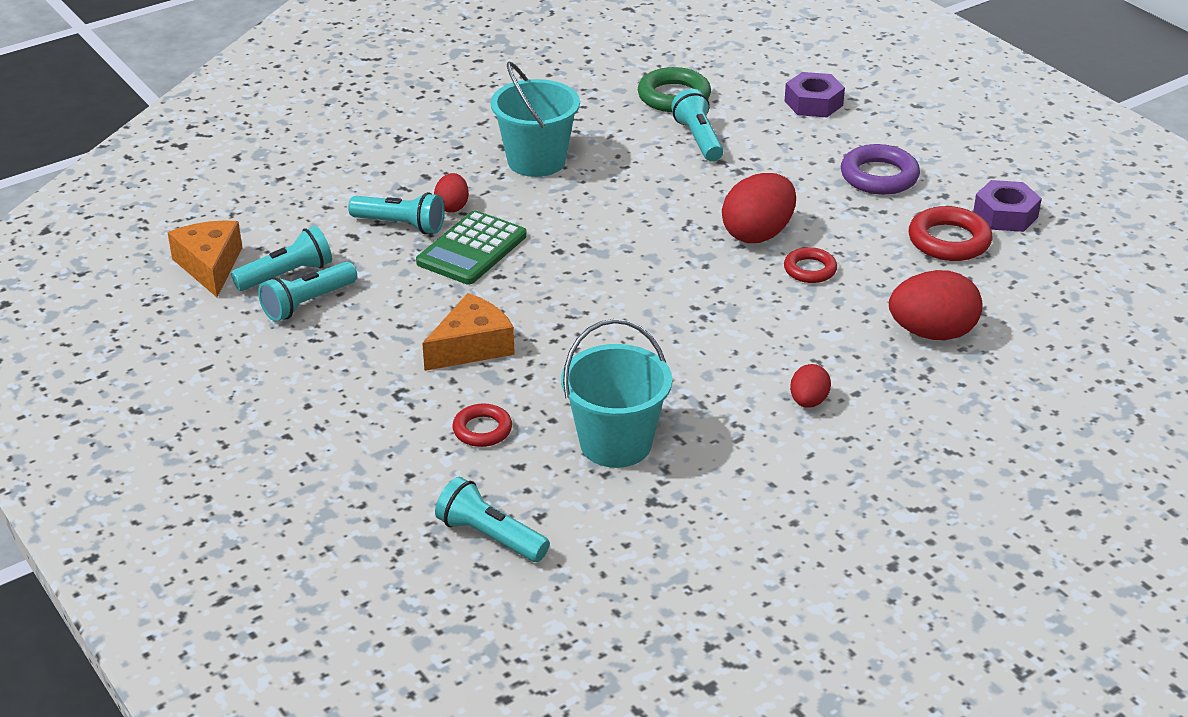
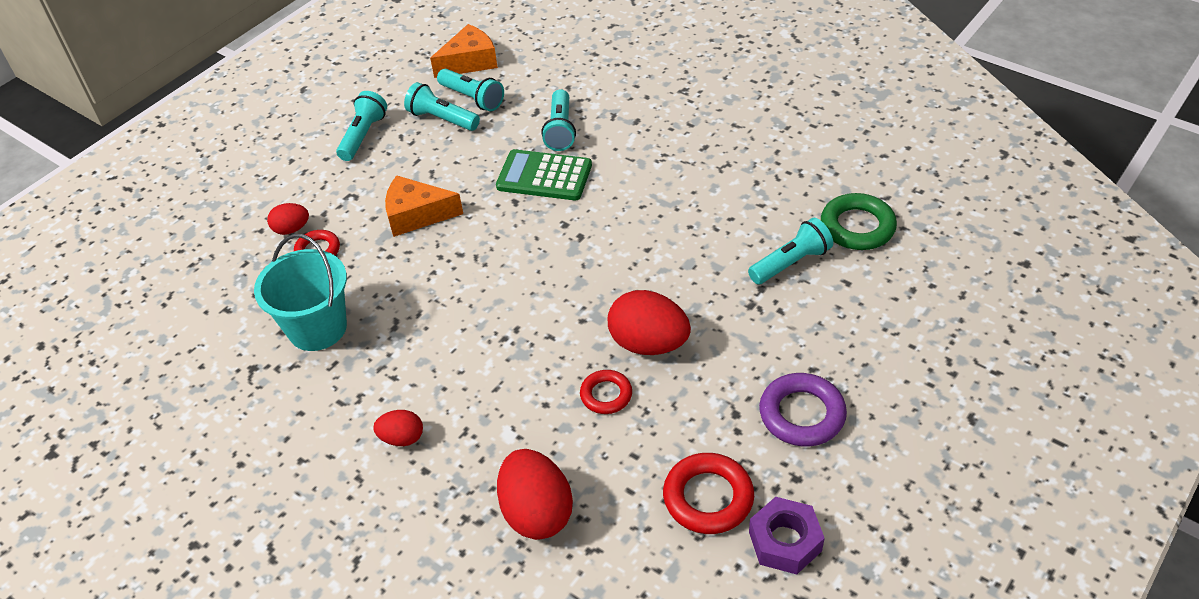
camera: 75 degrees right, 10 degrees up
orange cheese [422,293,515,371] -> orange cheese turned 150 degrees clockwise [385,175,463,237]
red egg [434,173,469,213] -> red egg moved to [267,203,309,235]
turquoise flashlight [435,477,550,562] -> turquoise flashlight moved to [336,91,387,161]
turquoise bucket [491,61,580,177] -> none
purple nut [785,72,845,117] -> none

